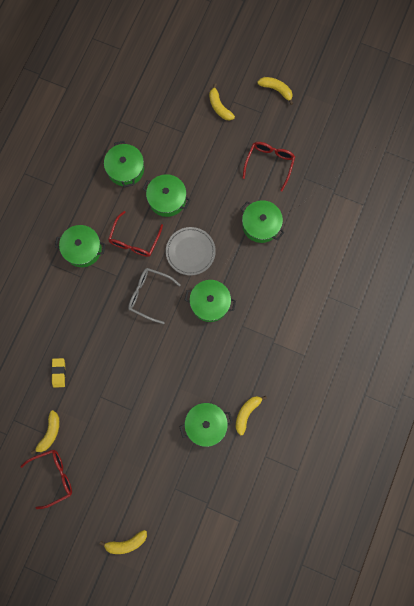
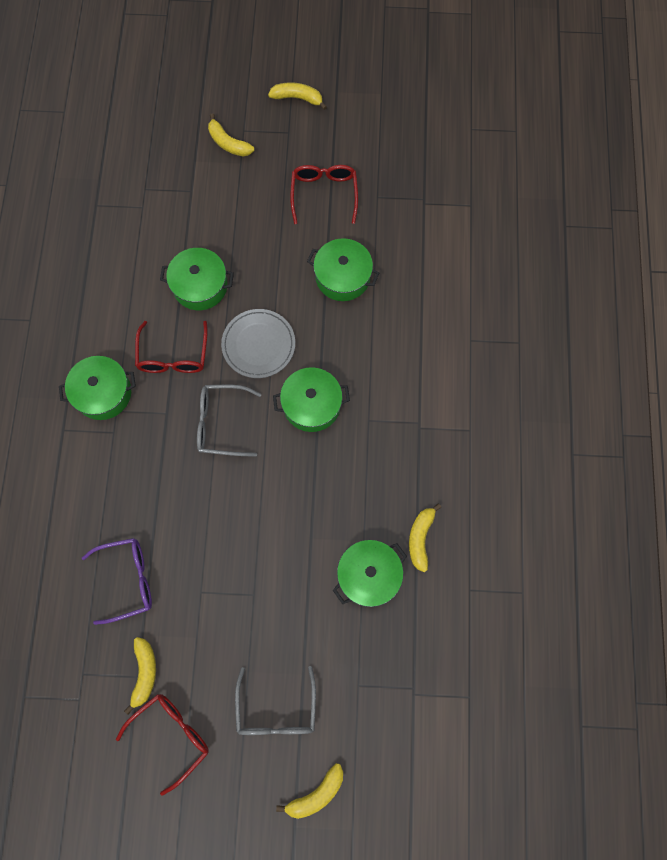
camera: 20 degrees left, 5 degrees down
yellow eraser [51,358,66,388] -> purple glasses [82,538,152,625]
green pot [104,141,144,187] -> none
none -> grey glasses [235,666,316,735]

